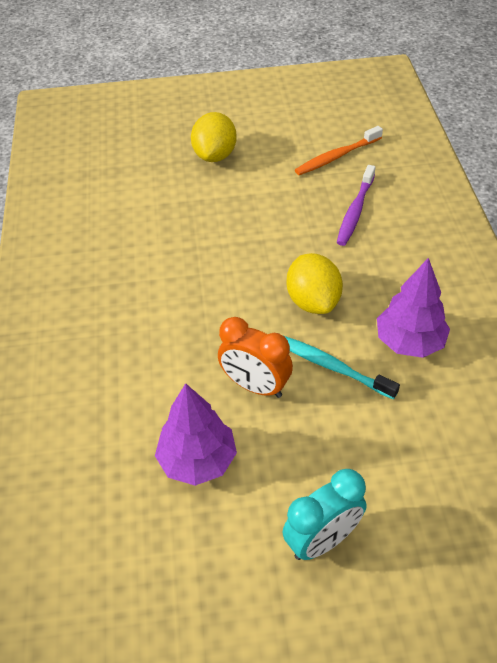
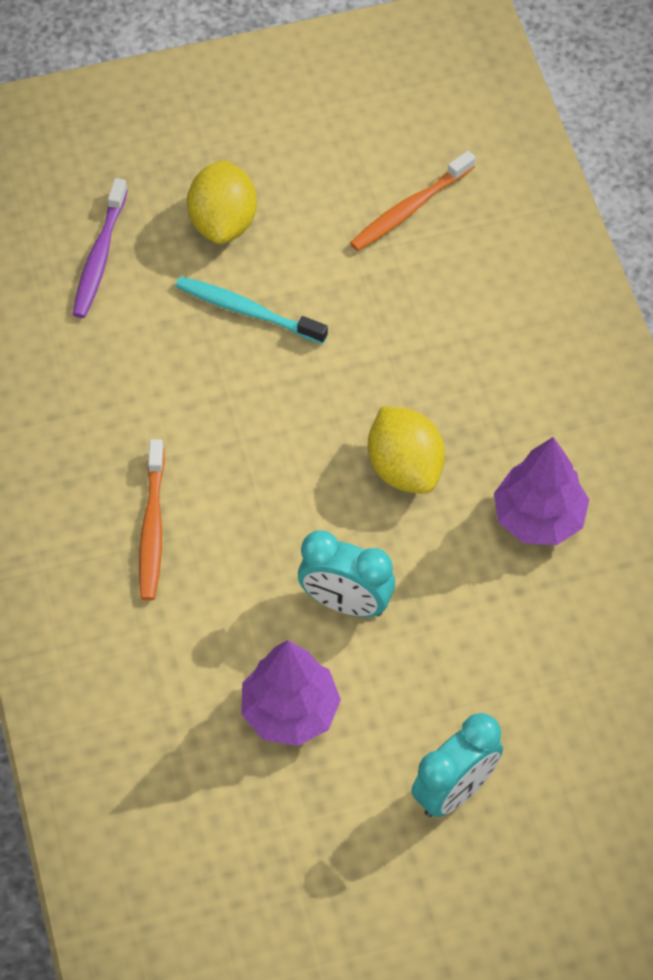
camera: 10 degrees left, 10 degrees up
orange clock [218,317,293,398] -> turquoise clock [298,530,395,617]
turquoise toothbrush [284,336,400,400] -> turquoise toothbrush moved to [176,277,328,344]
purple toothbrush [337,165,376,246] -> purple toothbrush moved to [72,178,128,318]
none -> orange toothbrush [139,439,165,601]

